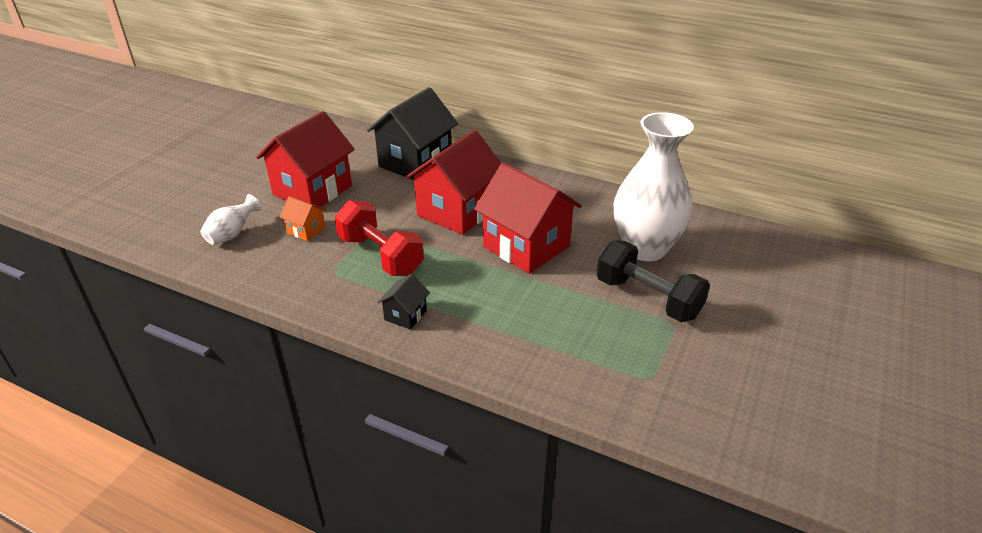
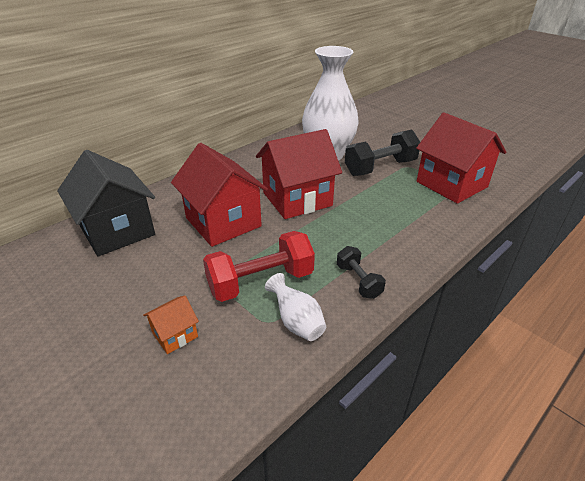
camera: 70 degrees left, 0 degrees up
white vase [200,194,262,245] -> white vase moved to [265,273,326,341]
red house [256,111,355,207] -> red house moved to [416,112,506,204]
black house [378,274,430,330] -> black dumbbell [337,246,386,299]

